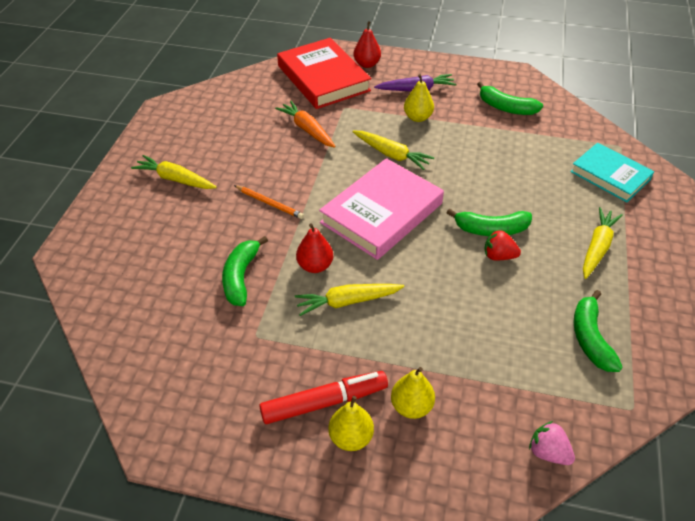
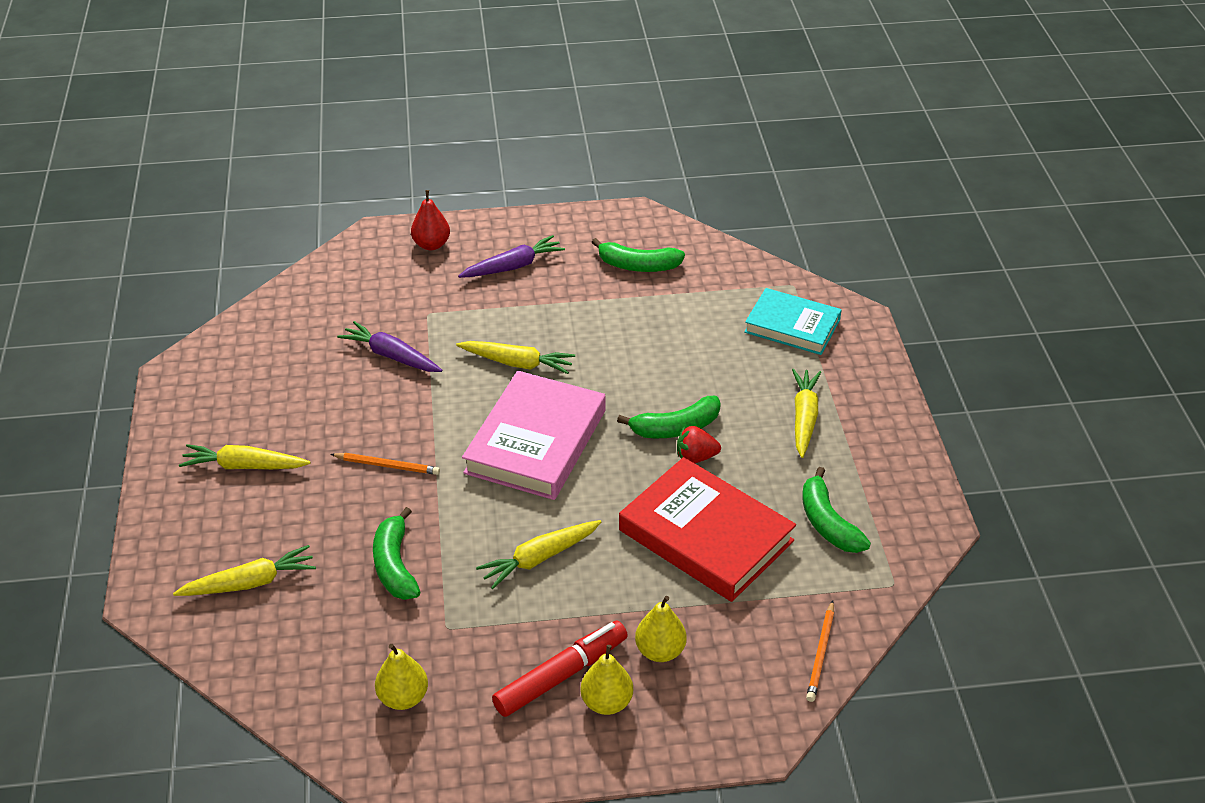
camera: 20 degrees left, 5 degrees down
orange carrot [275,101,336,148] -> purple carrot [337,321,443,372]
red book [277,38,371,109] -> red book moved to [619,457,796,602]
red pear [296,224,333,273] -> none
yellow pear [404,74,434,122] -> yellow pear moved to [375,644,428,710]
pink strawberry [529,421,575,465] -> orange pencil [806,600,834,702]
none -> yellow carrot [173,545,316,596]

